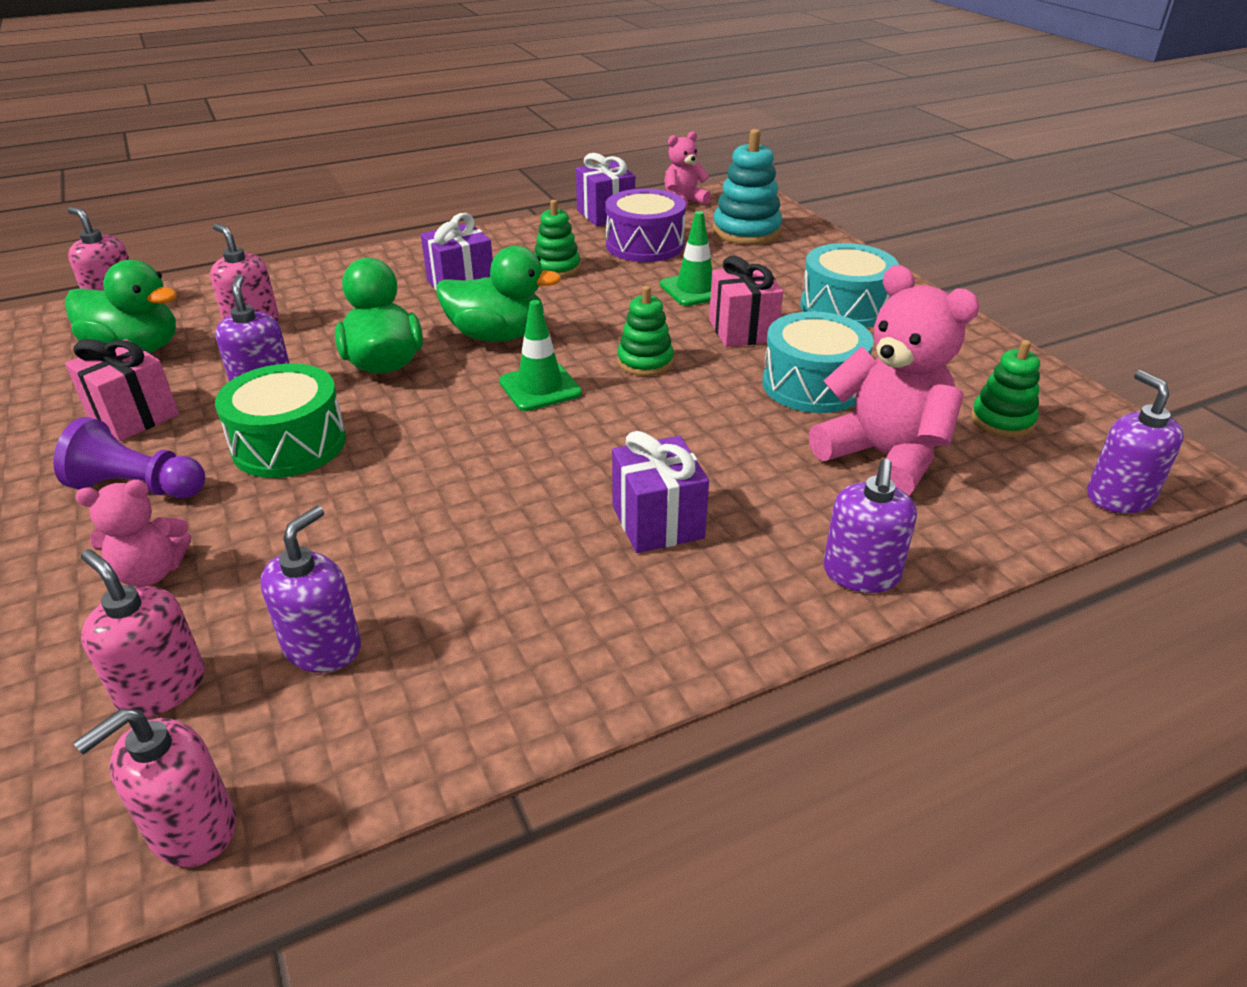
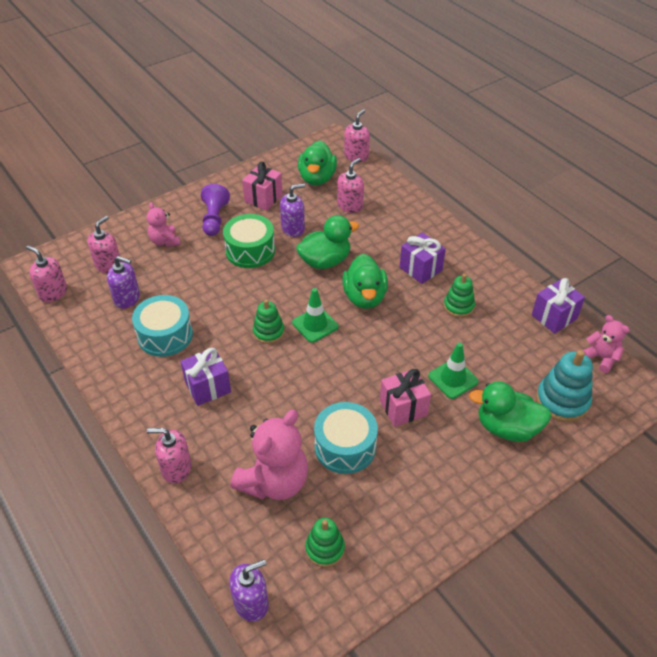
camera: 80 degrees right, 10 degrees up
purple drum [606,189,686,262] -> none
green stacking toy [617,286,674,376] -> green stacking toy moved to [253,299,285,344]
turquoise drum [800,243,899,328] -> turquoise drum moved to [132,295,193,357]
purple soap dispenser [823,459,917,593] -> pink soap dispenser [147,428,191,484]
none -> green duck [469,381,552,442]

